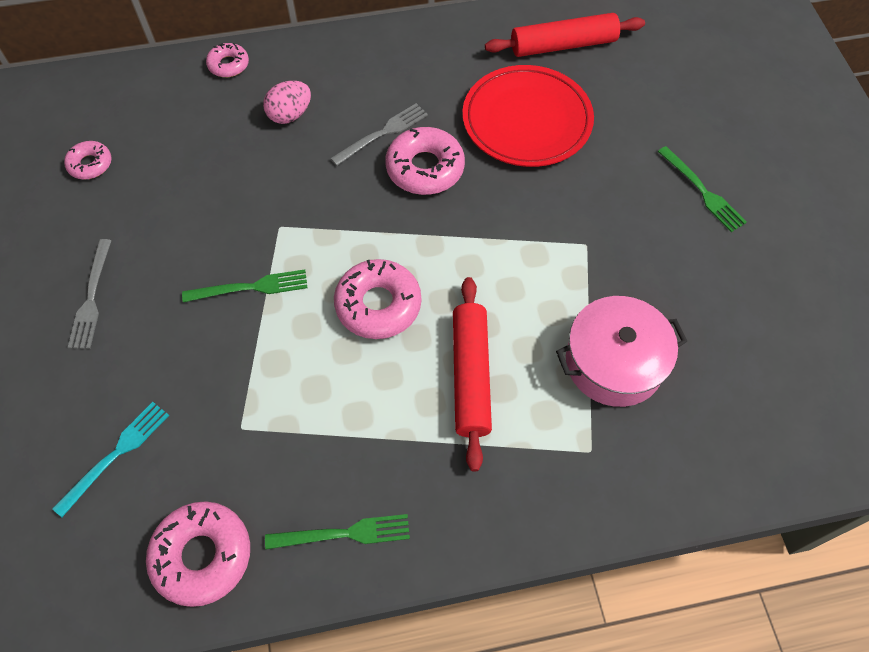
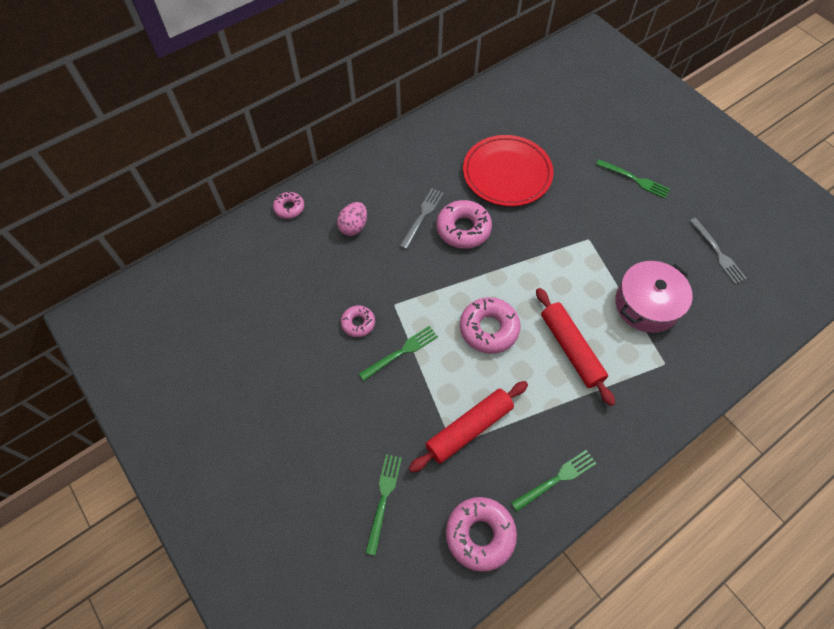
camera: 25 degrees left, 0 degrees up
turquoise fork [52,402,169,517] -> green fork [365,454,402,556]
pink donut [64,141,112,179] -> pink donut moved to [341,305,375,337]
grey fork [68,239,112,349] -> grey fork moved to [689,218,747,284]
red rolling pin [485,13,645,57] -> red rolling pin moved to [409,381,528,473]

